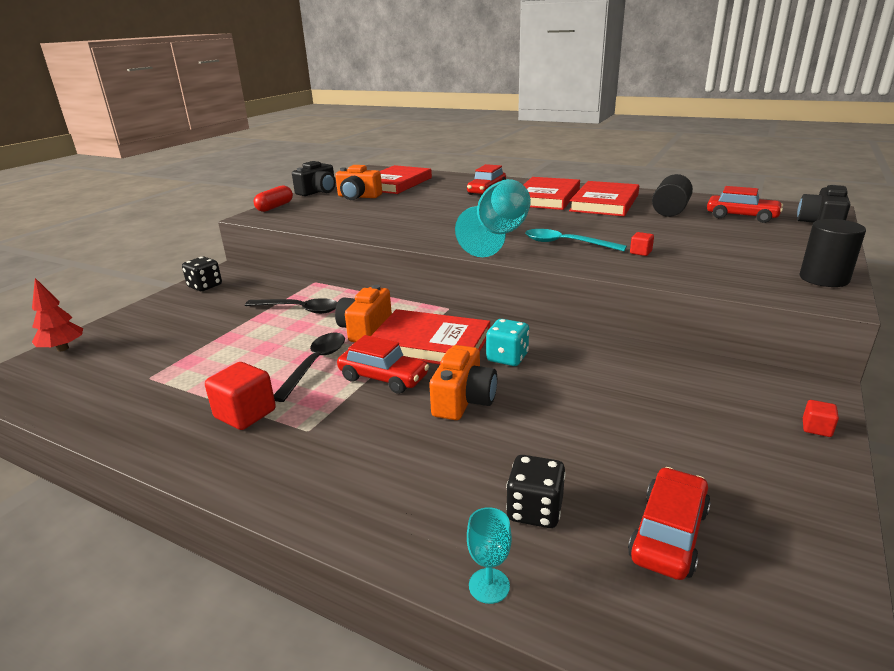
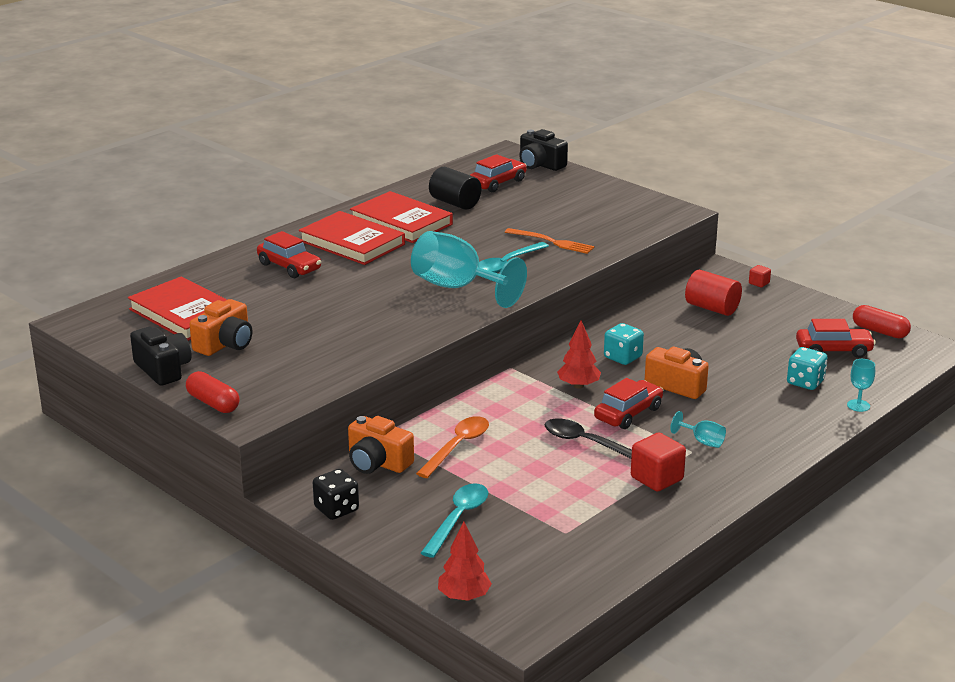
camera: 75 degrees left, 0 degrees up
black spoon [245,298,338,314] -> orange spoon [416,416,489,478]
orange camera [335,285,392,342] -> orange camera moved to [348,416,414,474]
red book [371,309,490,364] -> red tree [557,320,601,389]
black dice [506,455,566,528] -> turquoise dice [787,347,827,390]
red car [628,467,711,580] -> red car turned 135 degrees clockwise [796,319,876,358]
red cube [630,232,654,256] -> orange fork [505,228,594,254]
black cylinder [799,219,866,287] -> none
none -> turquoise spoon [421,483,488,558]
none -> turquoise goblet [670,411,726,448]
none -> red cylinder [685,270,742,316]
none -> red capsule [853,305,911,338]

